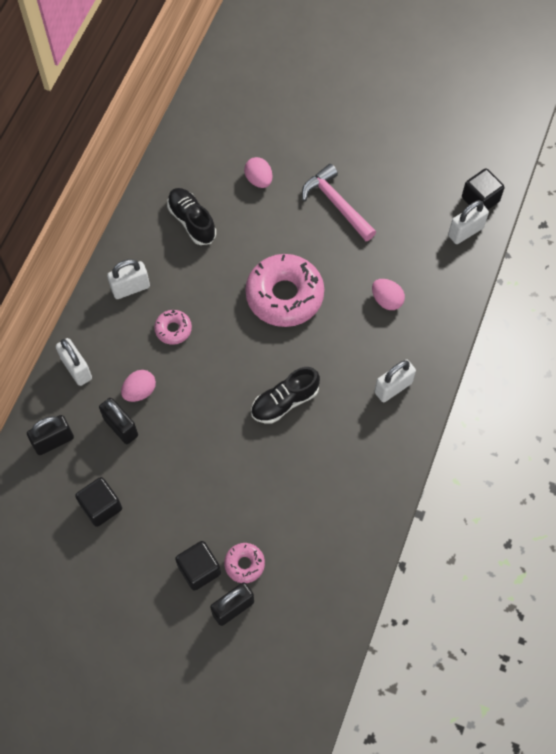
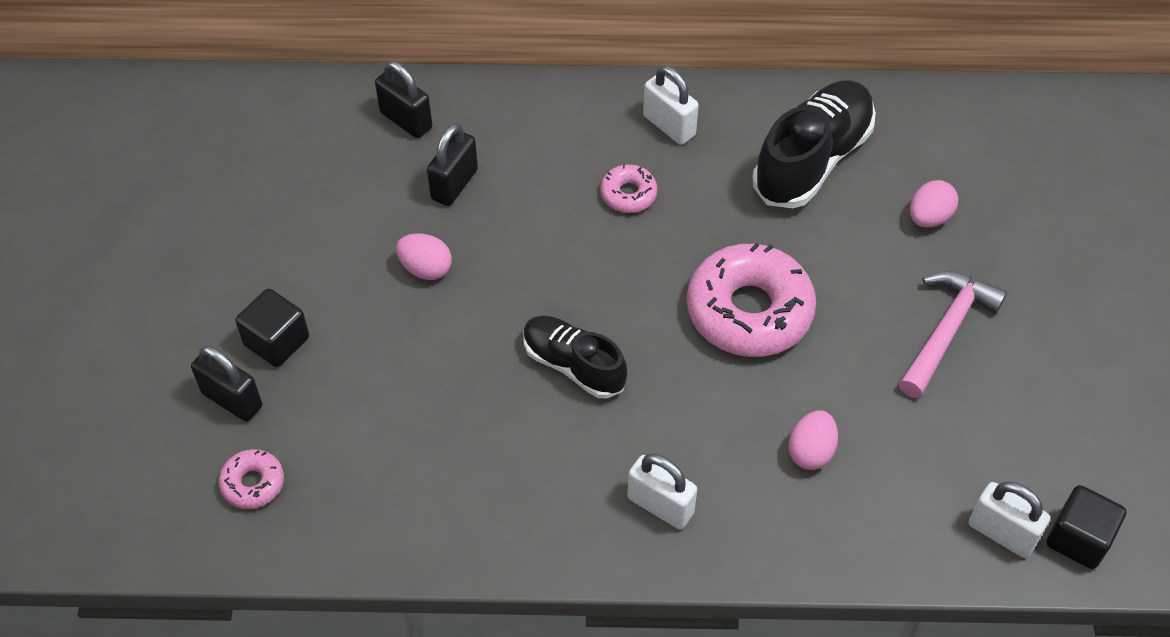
camera: 70 degrees right, 10 degrees down
white padlock [56,338,92,386] -> none
black cube [75,477,122,527] -> none
pink egg [121,370,156,402] -> pink egg moved to [396,233,452,280]
black shoe [167,188,216,245] -> black shoe [753,80,876,208], size x1.56
pink donut [224,543,265,583] -> pink donut moved to [219,449,284,509]

